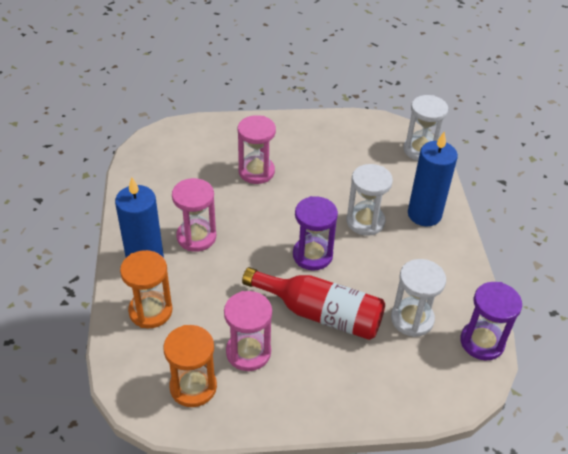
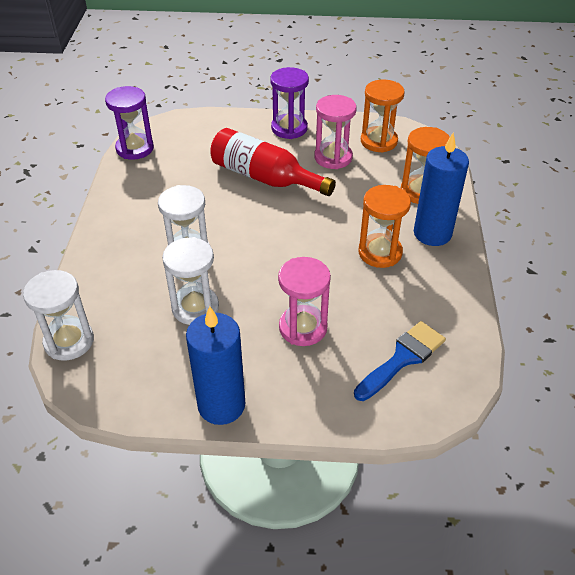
camera: 170 degrees left, 0 degrees up
pink hourglass [172,178,216,252] -> orange hourglass [358,185,411,268]
purple hourglass [293,196,338,270] -> purple hourglass moved to [270,67,309,139]
white hourglass [391,259,446,337] -> white hourglass moved to [162,237,219,325]
blue candle [408,132,458,226] -> blue candle moved to [186,306,245,425]
none -> blue brush [354,321,446,401]

